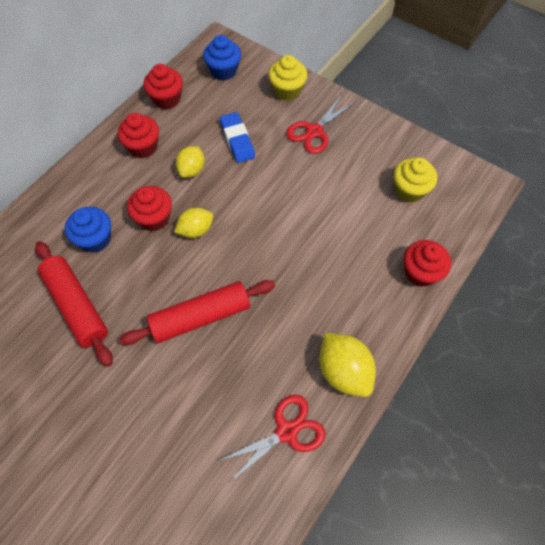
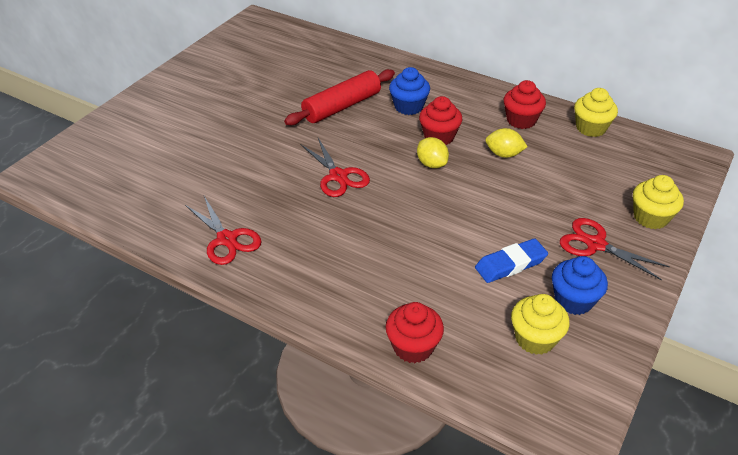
camera: 85 degrees right, 20 degrees down
red rolling pin [119,280,275,345] -> red scissors [301,138,370,197]
red cupcake [143,64,183,109] -> yellow cupcake [574,88,618,137]
blue cupcake [203,35,241,81] -> blue cupcake moved to [552,256,608,315]
blue eraser [220,112,255,163] -> blue eraser moved to [475,238,548,283]
yellow lemon [319,333,376,397] -> none

